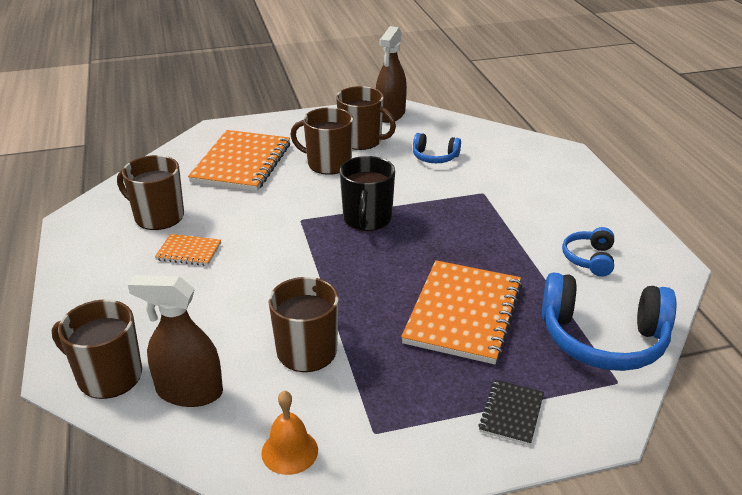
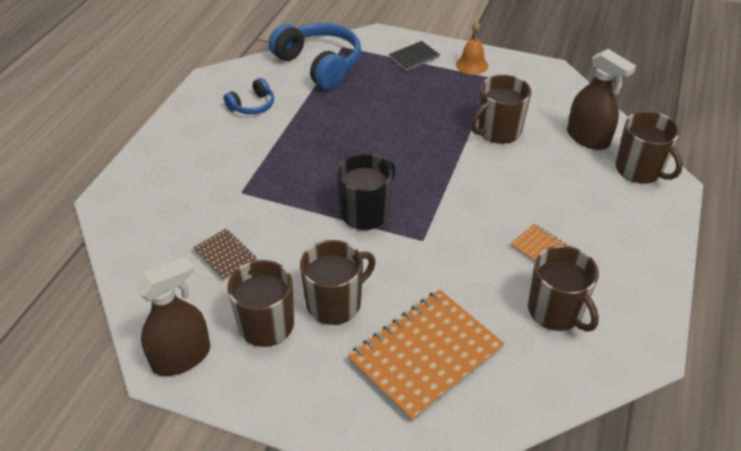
camera: 145 degrees left, 10 degrees up
orange bell [261,391,318,475] -> orange bell moved to [456,21,488,75]
brown mug [290,107,353,175] -> brown mug turned 90 degrees counterclockwise [300,240,376,325]
orange notebook [401,260,522,364] -> none
blue headphones [413,133,461,163] -> brown notebook [193,229,257,281]

